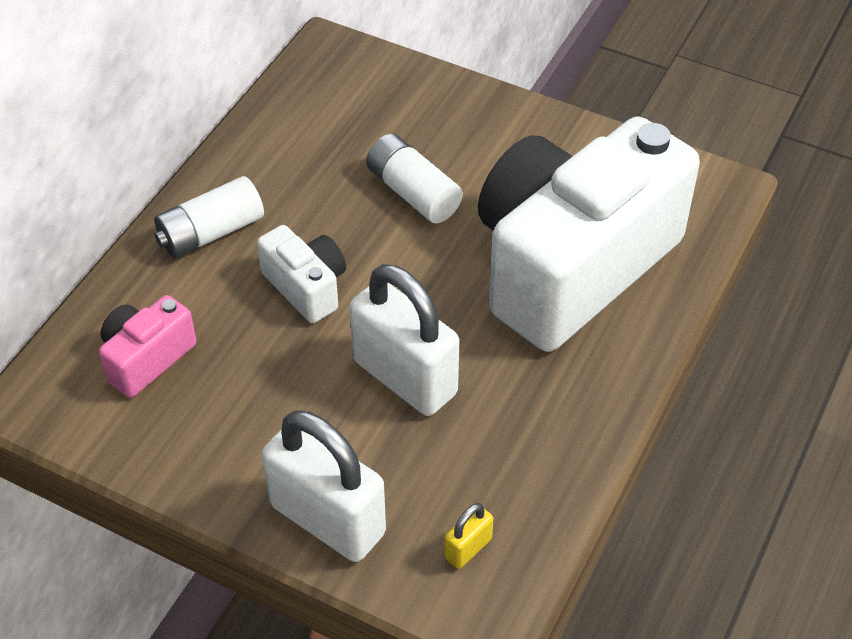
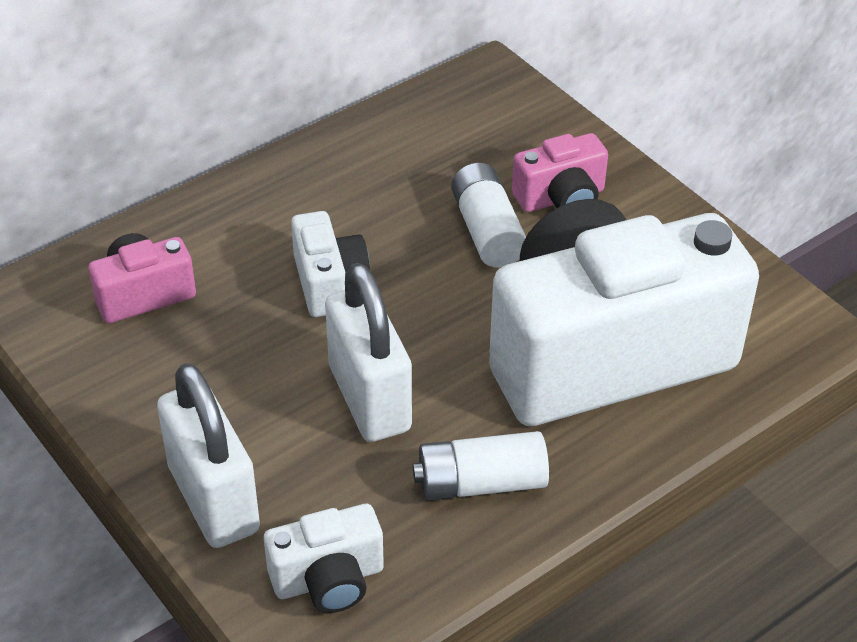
camera: 25 degrees right, 5 degrees down
white battery [154,176,264,258] -> white battery moved to [413,431,549,501]
yellow padlock [444,503,493,569] -> white camera [264,504,384,613]
none -> pink camera [512,133,608,212]

